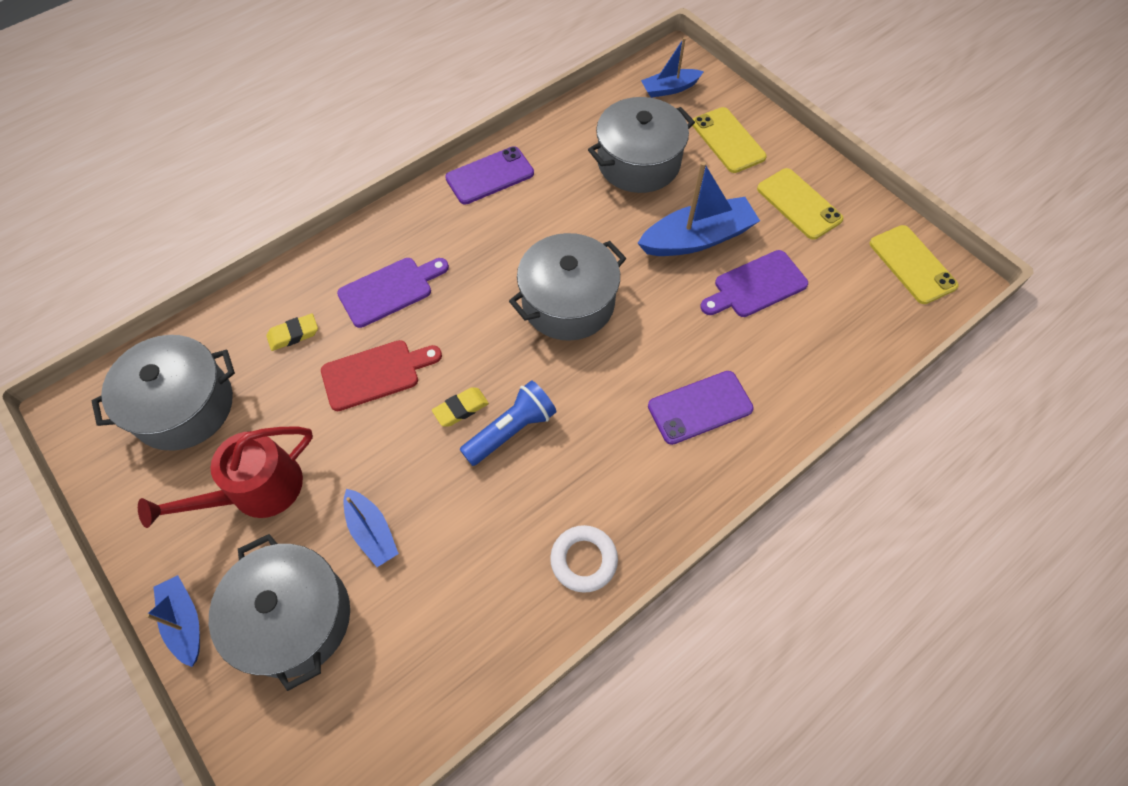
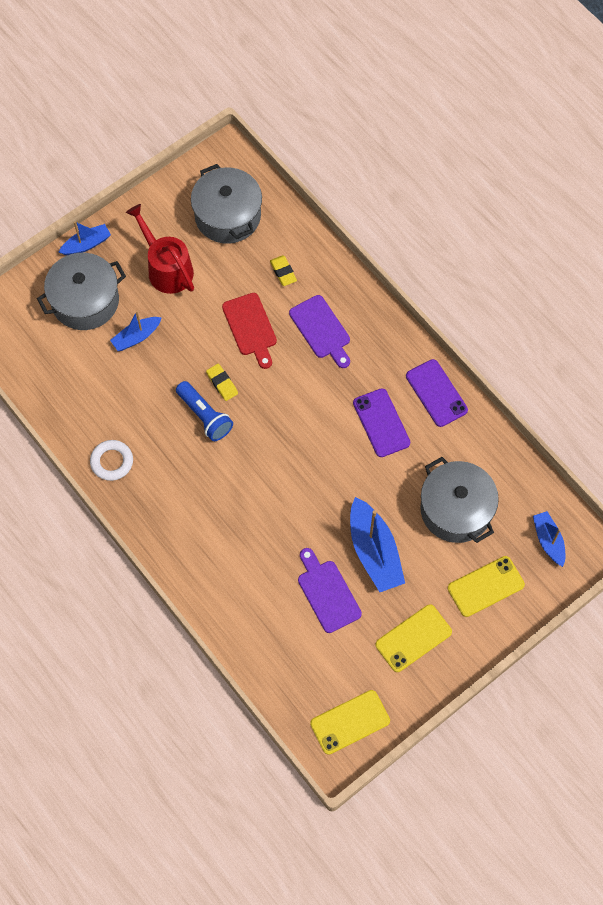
camera: 90 degrees right, 5 degrees up
grey pot [509,233,626,341] -> none
purple phone [648,371,754,445] -> purple phone moved to [353,388,410,457]

